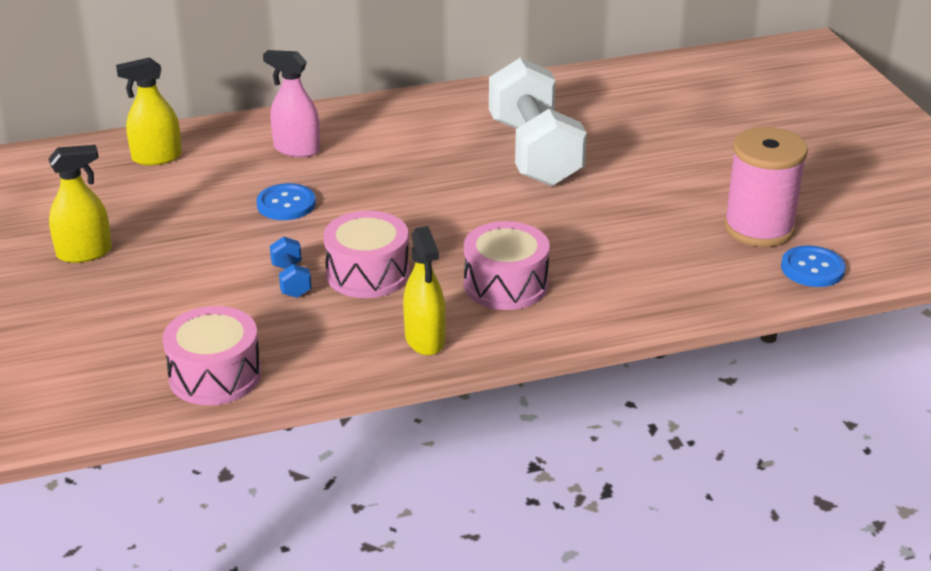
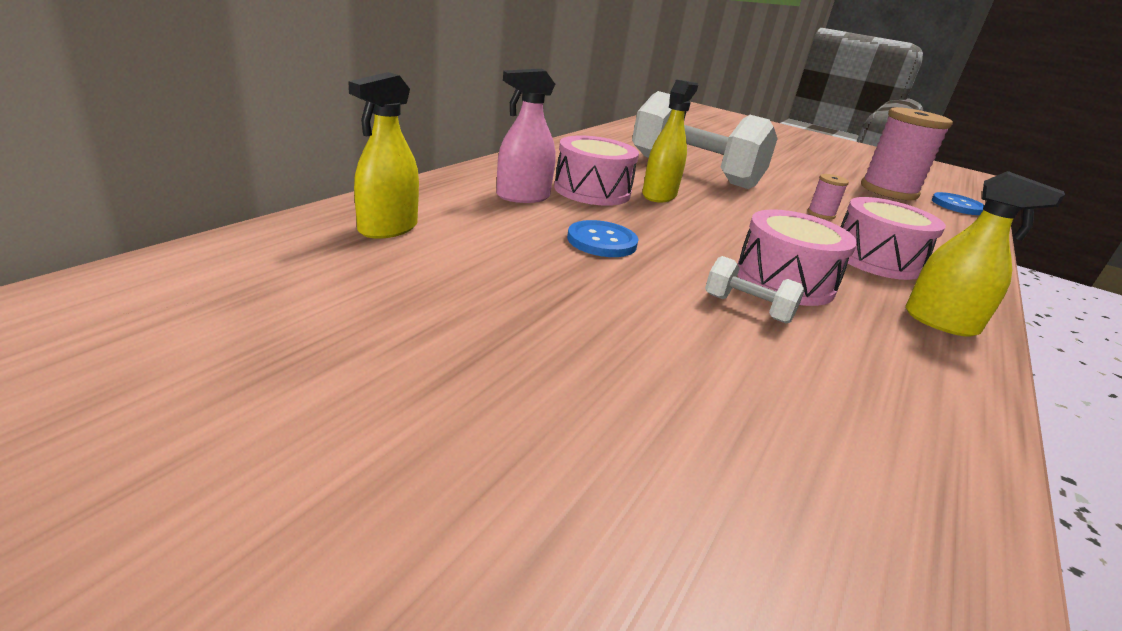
camera: 45 degrees left, 5 degrees down
yellow spray bottle [48,145,112,263] -> yellow spray bottle moved to [642,80,698,202]
pink drum [163,306,261,405] -> pink drum moved to [554,135,639,206]
blue dumbbell [270,237,312,298] -> white dumbbell [705,256,805,324]
none -> pink spool [808,174,849,219]

